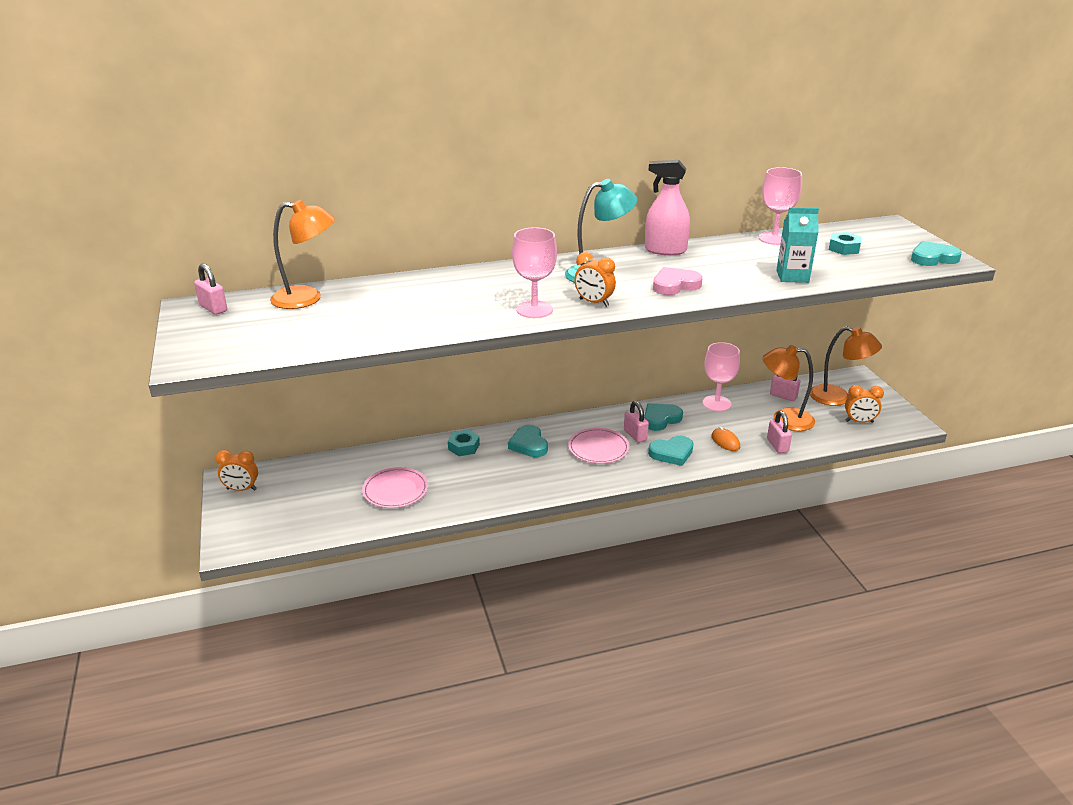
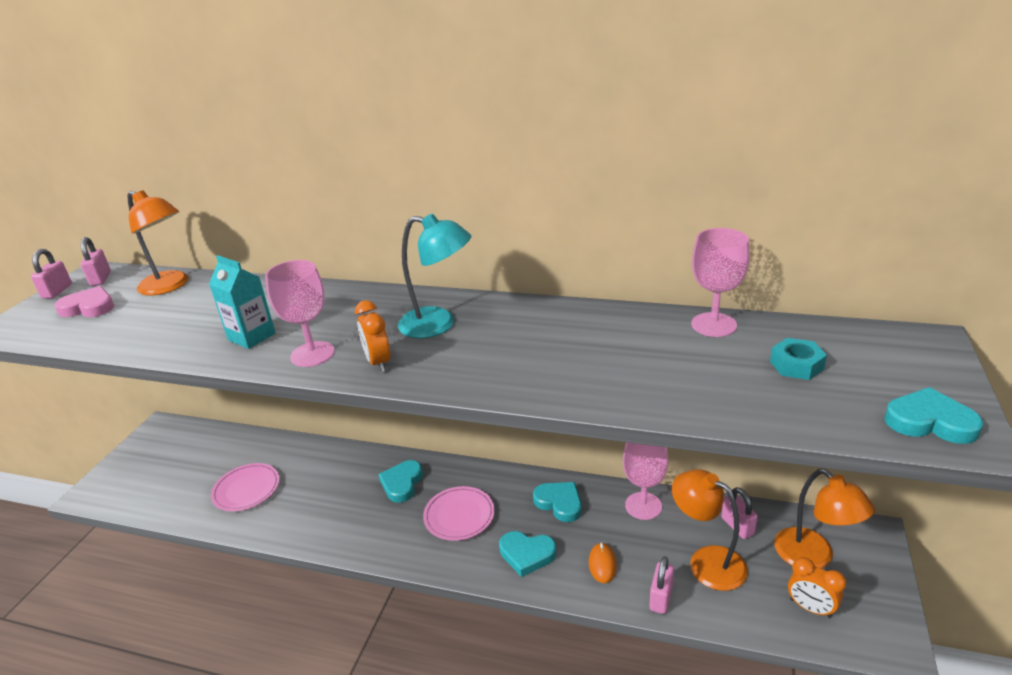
camera: 35 degrees right, 0 degrees up
orange clock [215,450,258,491] -> none
turquoise nut [448,430,480,456] -> none
pink padlock [624,401,649,443] -> pink padlock moved to [31,249,72,299]
turquoise heart [644,403,683,431] -> turquoise heart turned 45 degrees clockwise [533,482,582,522]
pink spray bottle [645,160,690,255] -> none
pink heart [653,267,703,295] -> pink heart moved to [55,286,114,317]
turquoise carton [776,207,819,283] -> turquoise carton moved to [209,255,276,349]

